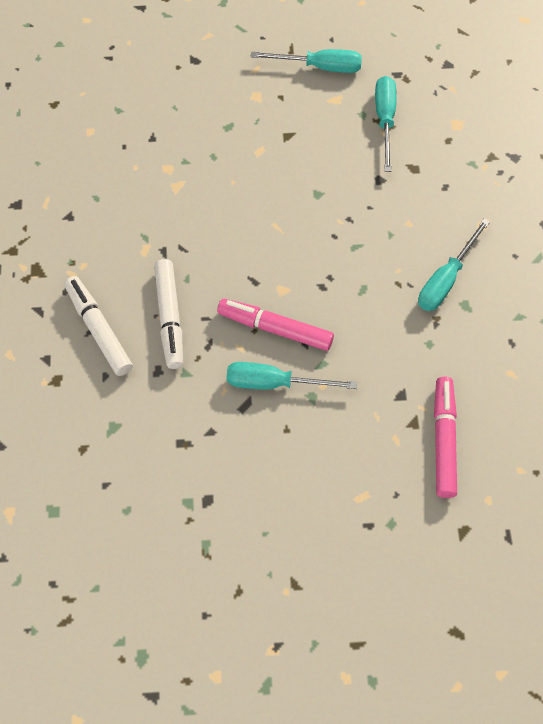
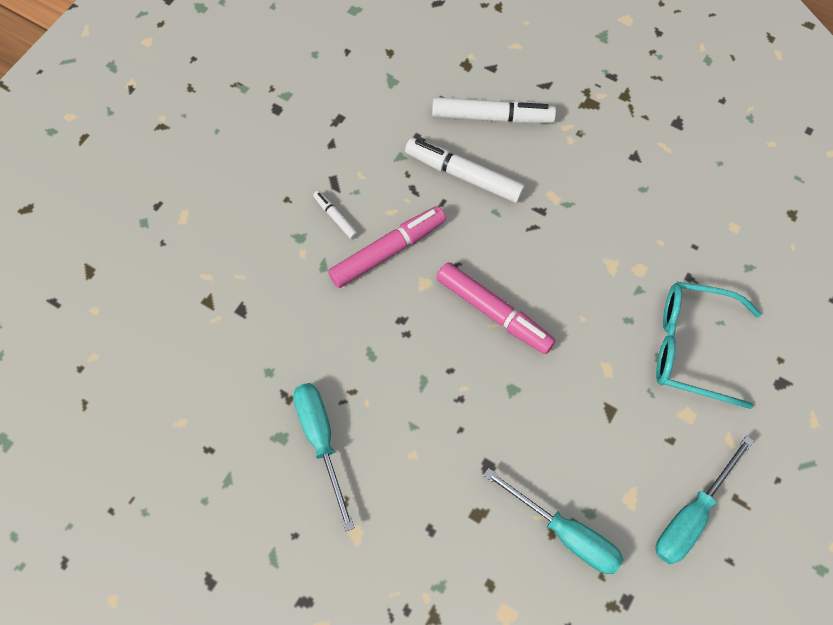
camera: 125 degrees right, 5 degrees up
turquoise screwdriver [227,362,357,389] -> white marker [313,191,358,239]
pink marker [434,377,457,498] -> pink marker moved to [436,263,556,354]
none -> turquoise glasses [656,282,761,409]

